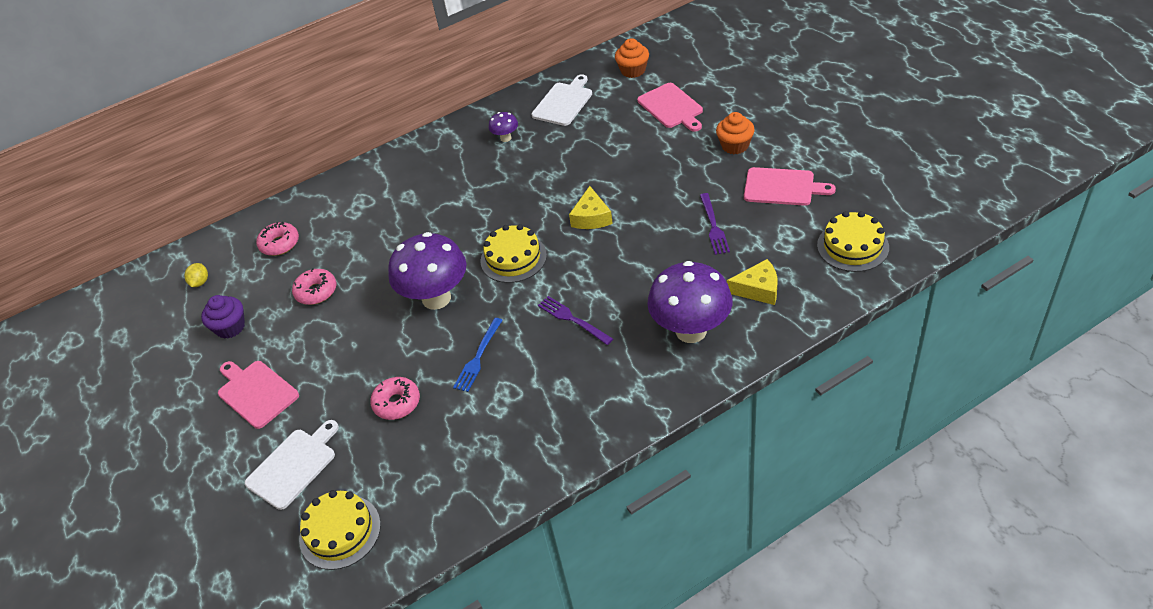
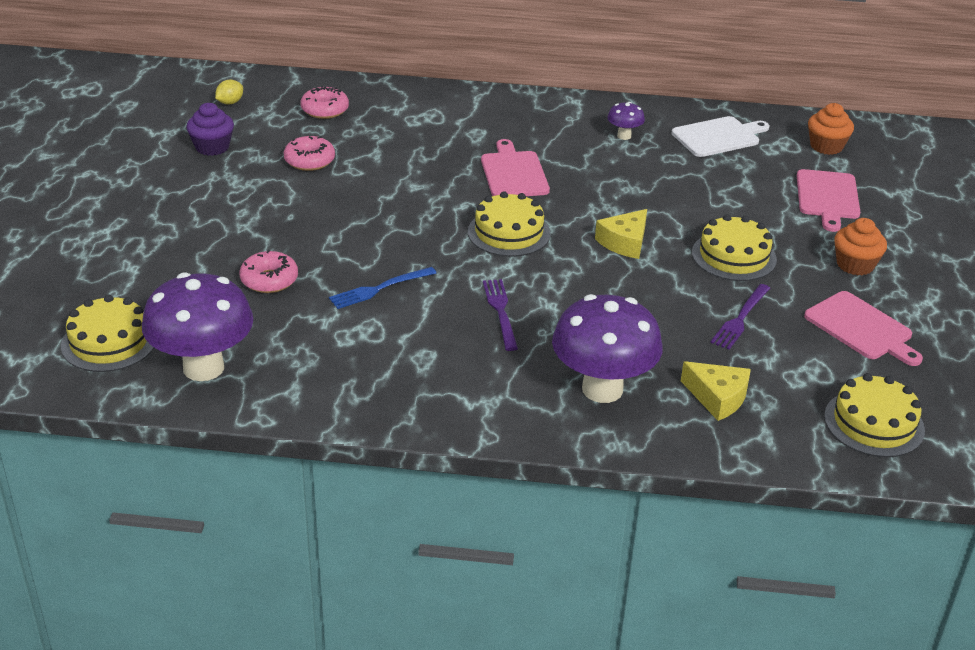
camera: 30 degrees right, 10 degrees down
pink cutting board [218,361,299,429] -> pink cutting board moved to [481,139,550,196]
white cutting board [245,420,339,510] -> none
purple mushroom [388,232,467,310] -> purple mushroom moved to [142,272,254,381]
none -> yellow cake [692,214,777,281]

